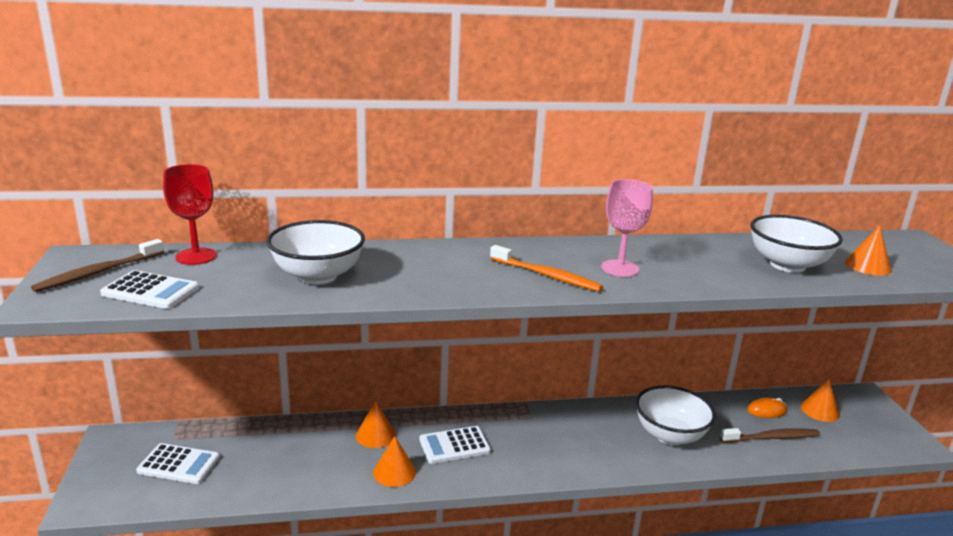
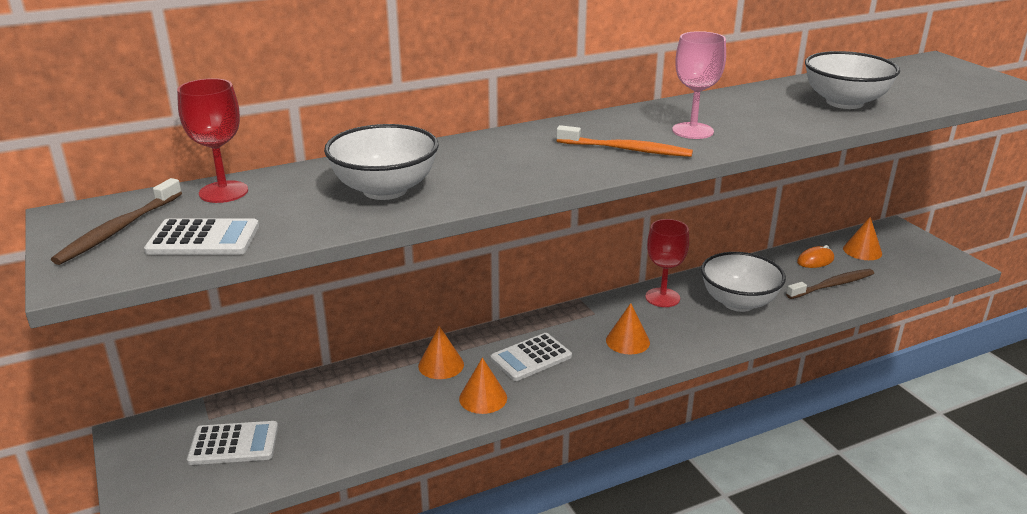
camera: 15 degrees left, 5 degrees up
orange cone [845,225,891,276] -> orange cone moved to [606,303,650,354]
none -> red goblet [645,219,689,307]

